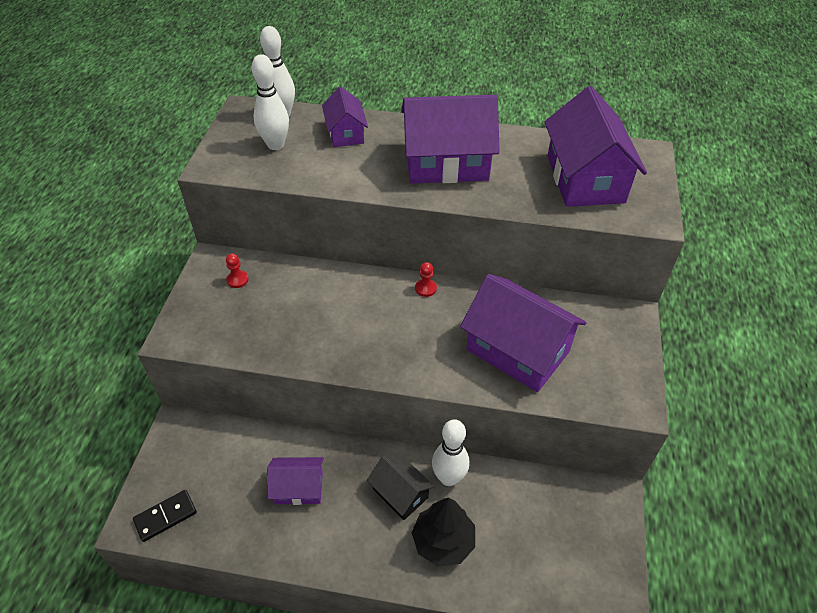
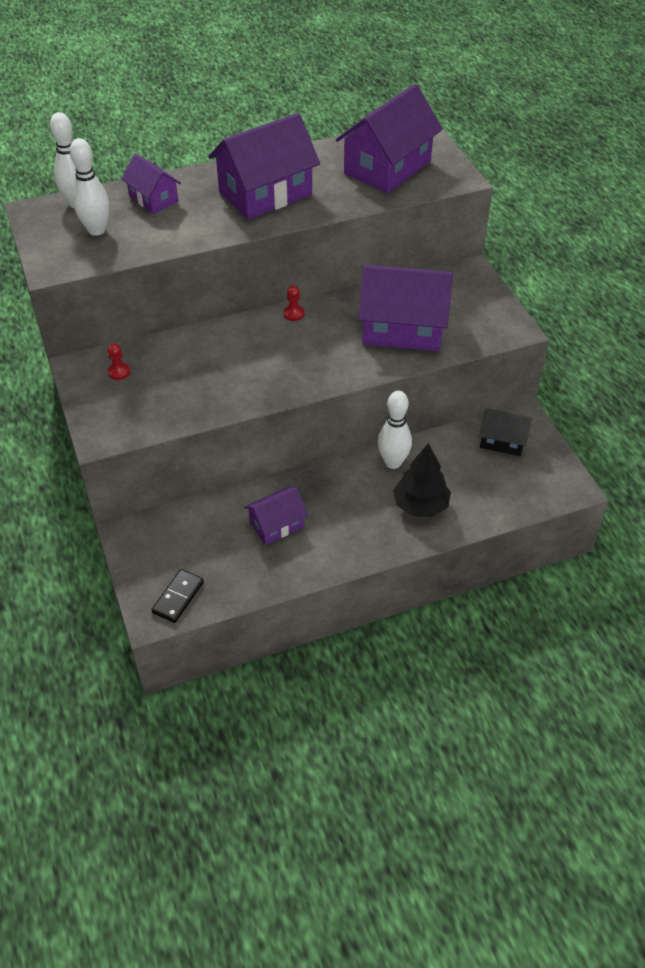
camera: 30 degrees left, 0 degrees up
black house [367,453,434,520] -> black house moved to [479,408,532,456]
purple house [545,86,647,207] -> purple house turned 75 degrees clockwise [336,84,443,193]

